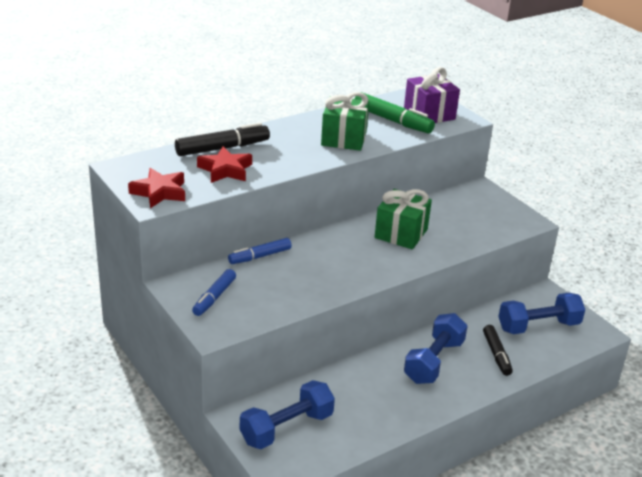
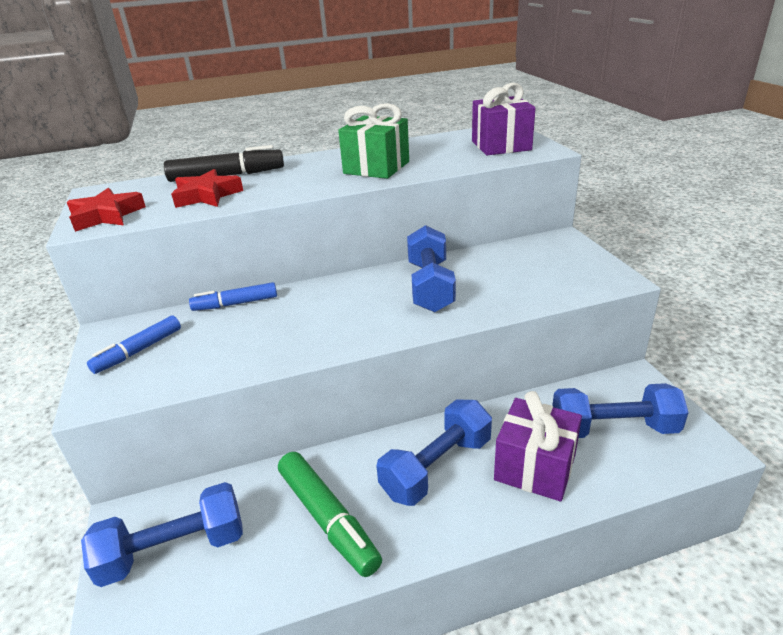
camera: 20 degrees right, 0 degrees up
green marker [354,92,435,133] -> green marker moved to [278,452,382,577]
green gift [375,189,432,249] -> blue dumbbell [407,225,456,312]
black marker [483,325,513,376] -> purple gift [494,391,582,502]

